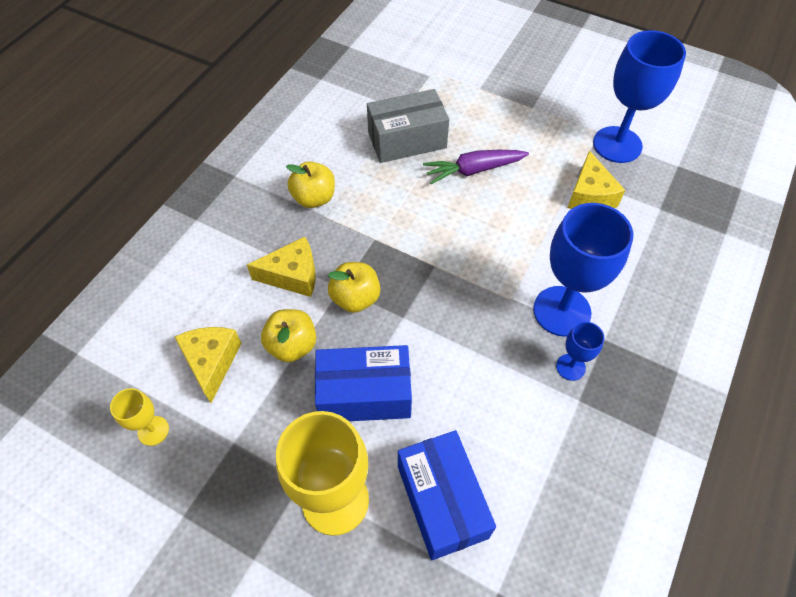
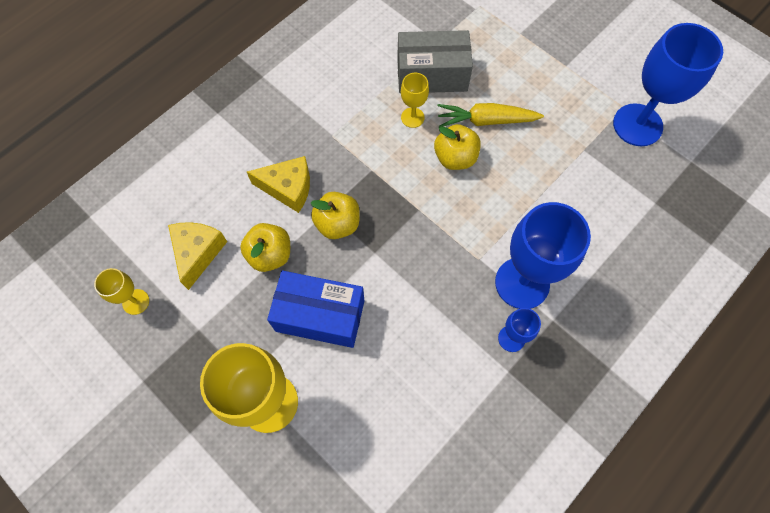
camera: 15 degrees right, 10 degrees up
yellow apple [286,161,335,208] -> yellow apple moved to [434,124,481,170]
blue box [398,430,496,560] -> none
purple carrot [423,150,529,184] -> yellow carrot [437,103,544,128]
yellow cheese [568,150,625,209] -> none
none -> yellow goblet [401,73,429,128]

